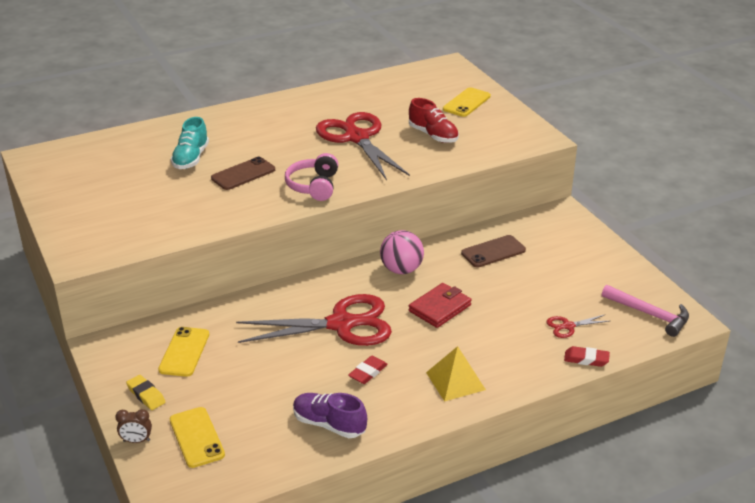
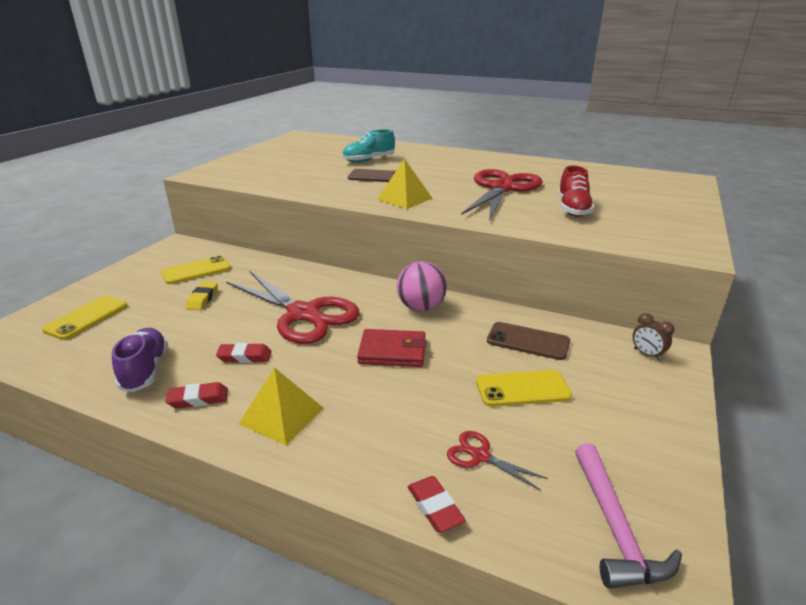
camera: 50 degrees right, 5 degrees down
brown clock [115,409,152,443] -> brown clock moved to [633,313,675,361]
yellow eraser [126,375,165,410] -> yellow eraser moved to [185,282,218,310]
pink headphones [285,153,338,201] -> yellow pyramid [377,159,432,209]
yellow phone [443,87,491,117] -> yellow phone moved to [476,370,572,407]
none -> red eraser [165,382,228,409]

